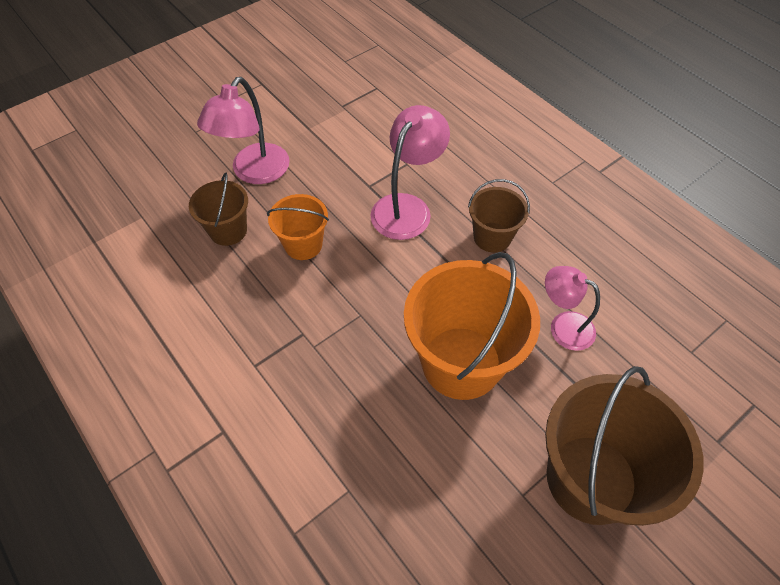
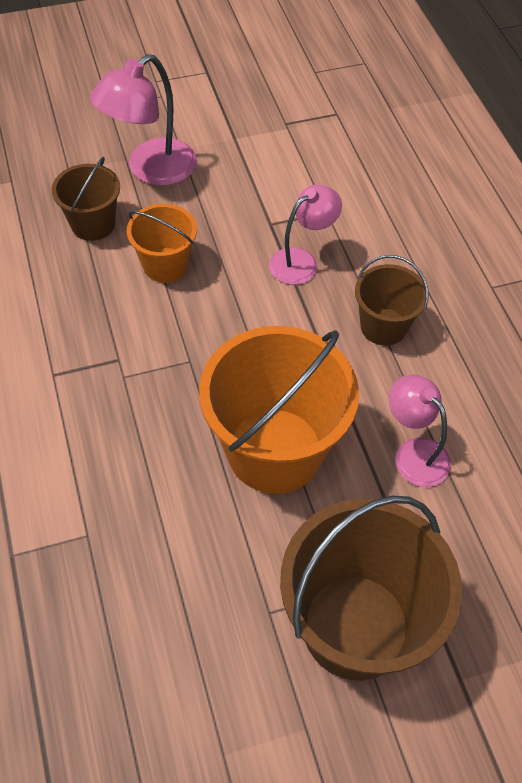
camera: 20 degrees right, 0 degrees up
pink lamp [370,105,450,240] -> pink lamp [269,185,342,285], size x0.66

